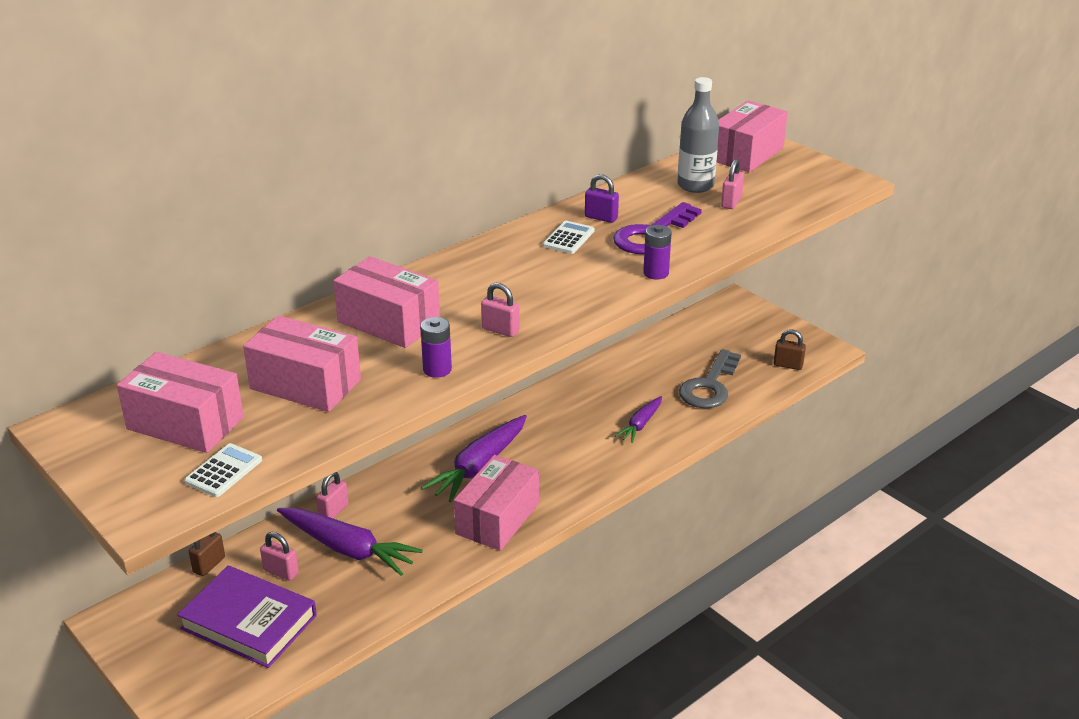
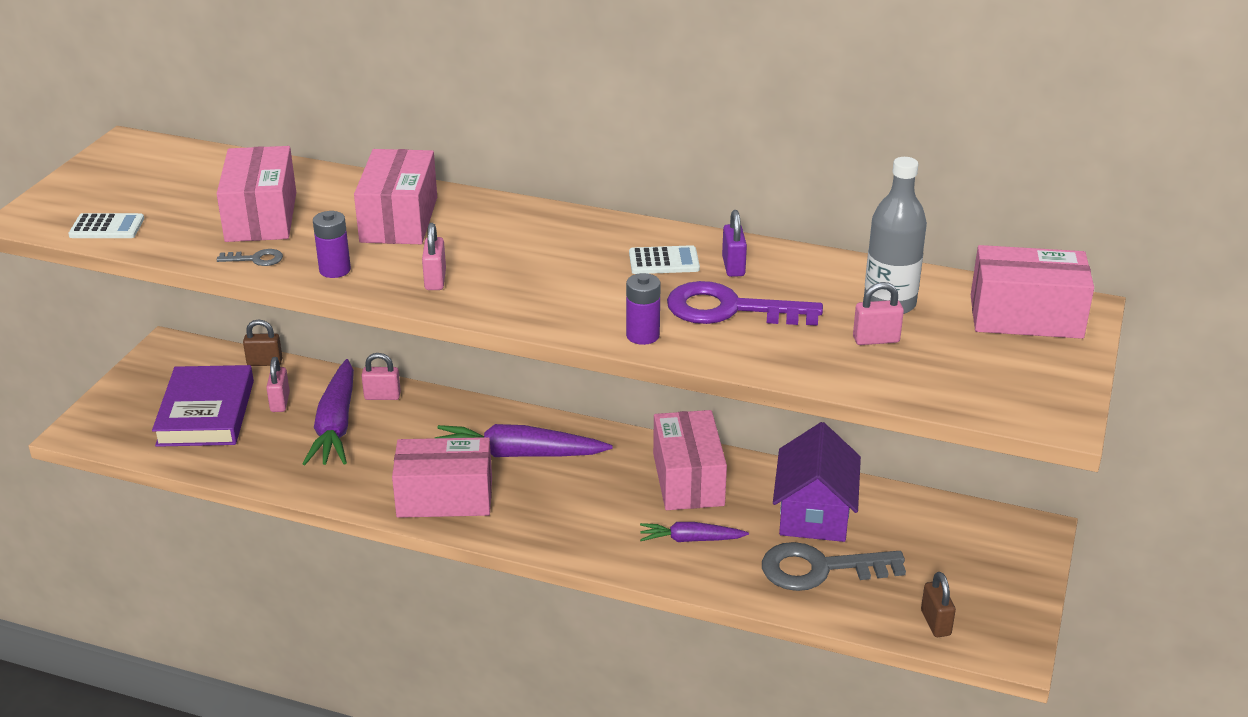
camera: 60 degrees right, 0 degrees up
pink box [117,352,244,453] -> pink box moved to [653,410,727,510]
none -> grey key [217,249,283,266]
none -> purple house [773,422,861,542]

